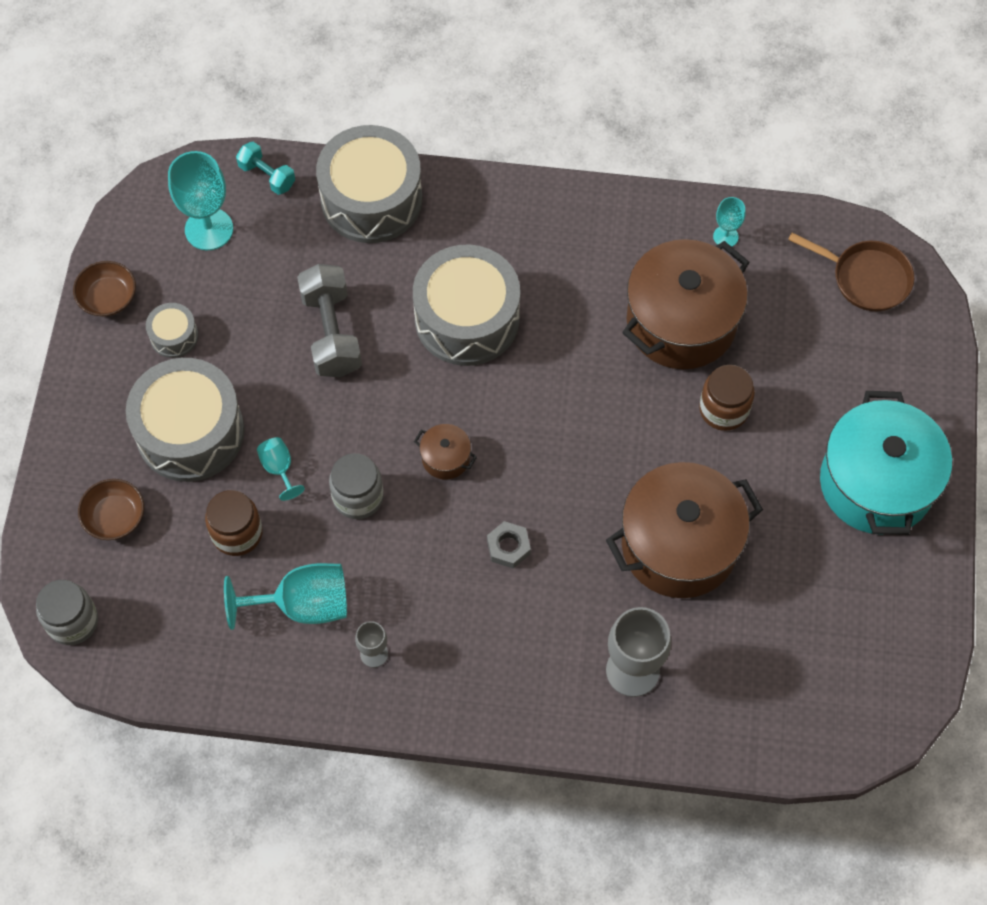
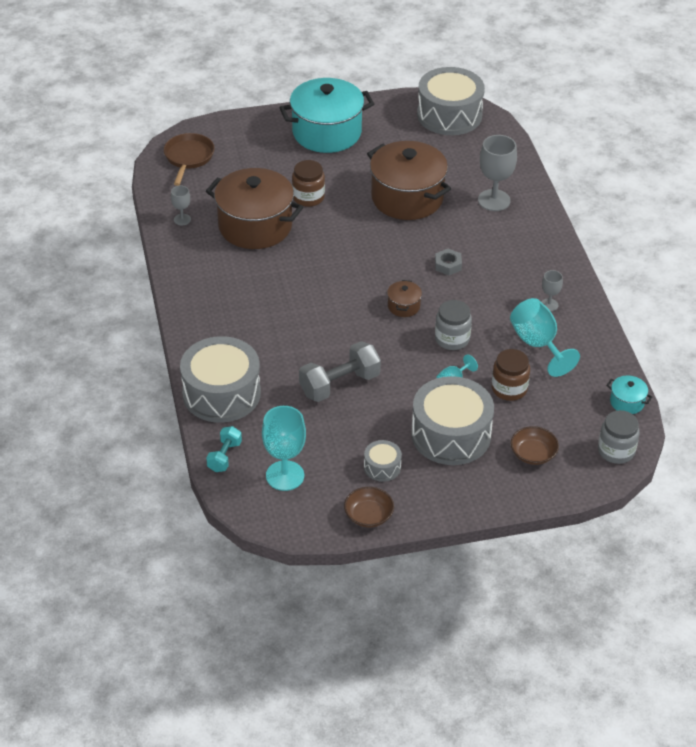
camera: 110 degrees left, 20 degrees down
grey drum [413,245,520,366] -> grey drum moved to [417,67,485,135]
turquoise goblet [713,197,745,247] -> grey goblet [171,186,191,225]
none -> turquoise pot [606,375,652,414]

